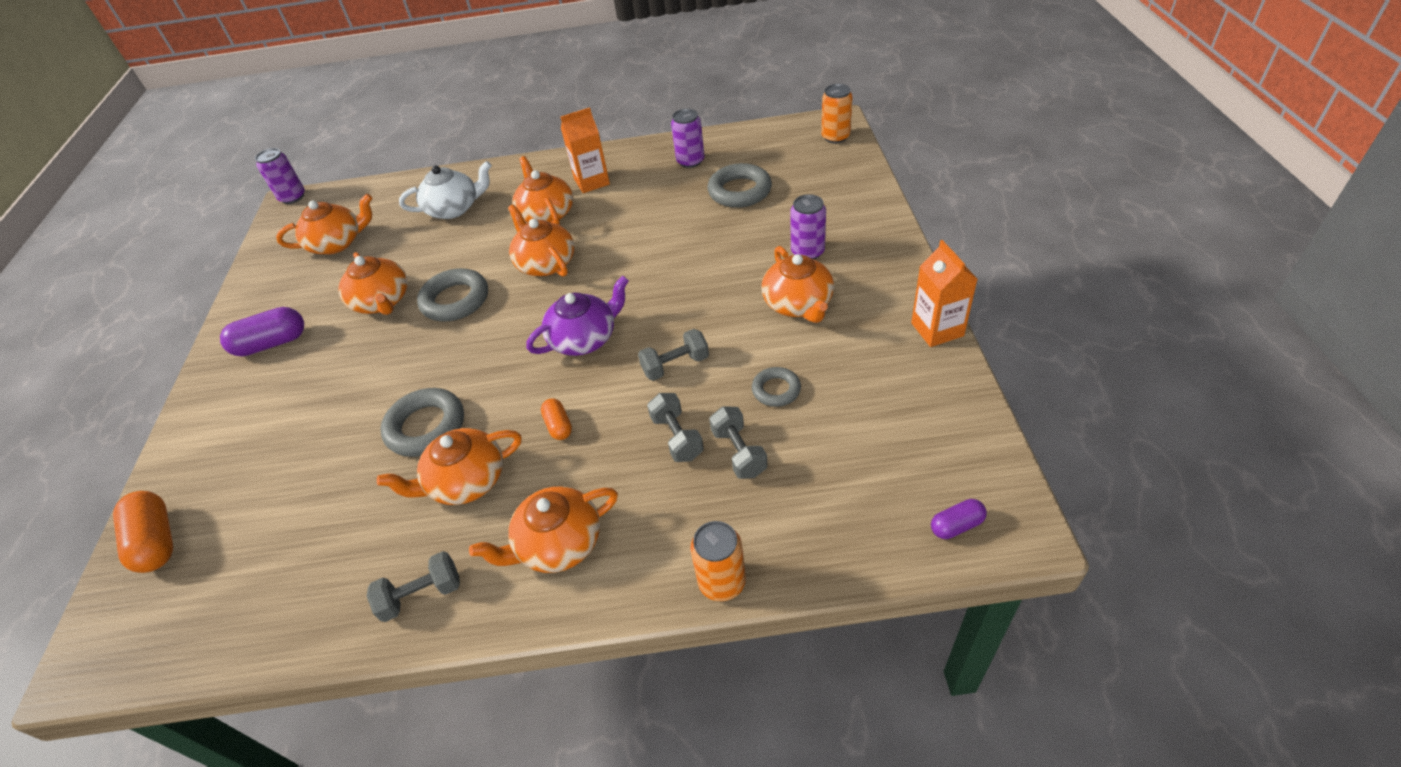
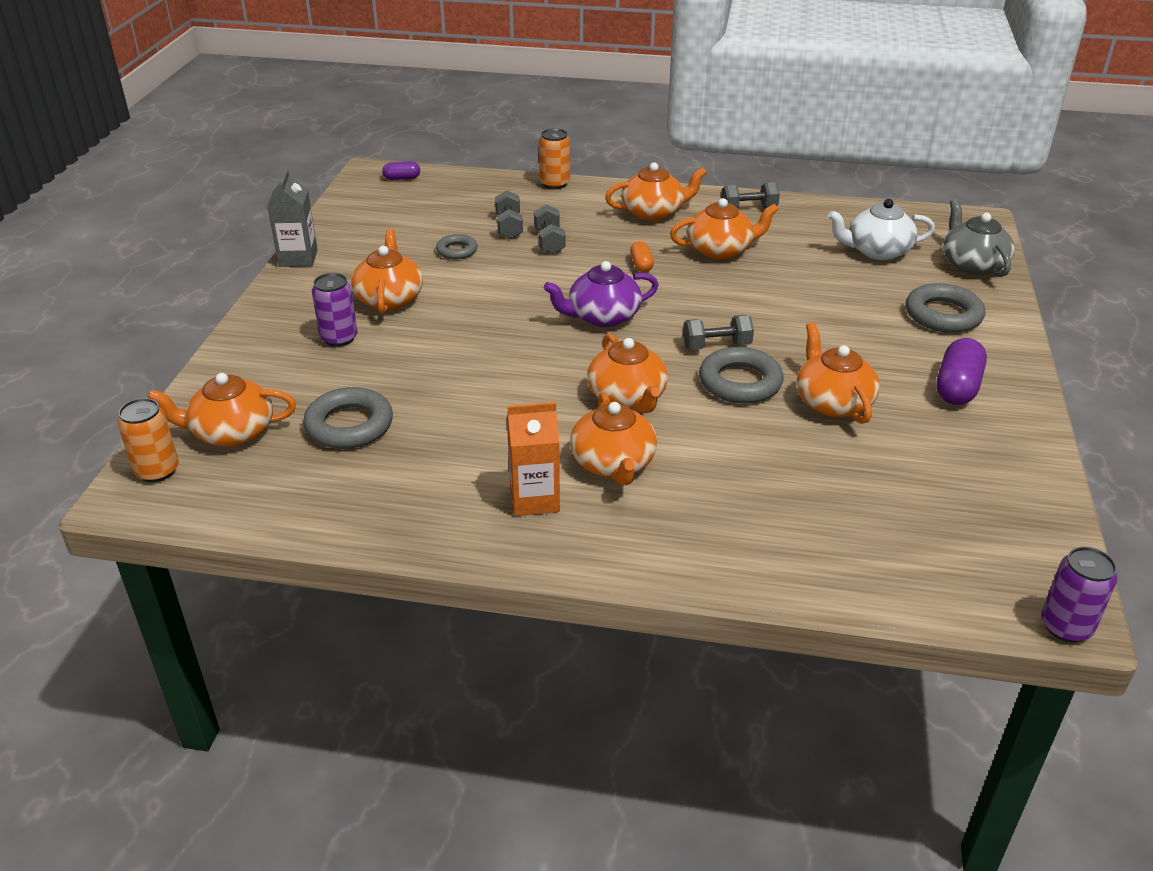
camera: 170 degrees left, 10 degrees down
orange capsule [113,491,173,573] -> grey teapot [943,199,1015,277]
purple capsule [220,307,304,356] -> purple capsule turned 60 degrees counterclockwise [936,338,987,405]
orange teapot [276,194,372,254] -> orange teapot moved to [148,373,296,447]
grey ring [380,388,464,457] -> grey ring moved to [906,283,985,333]
white teapot [399,161,492,219] -> white teapot moved to [828,199,935,260]
grey dumbbell [638,329,709,381] -> grey dumbbell moved to [683,315,754,350]
purple can [671,109,705,168] -> none
orange carton [911,240,978,347] -> grey carton [267,169,318,267]

